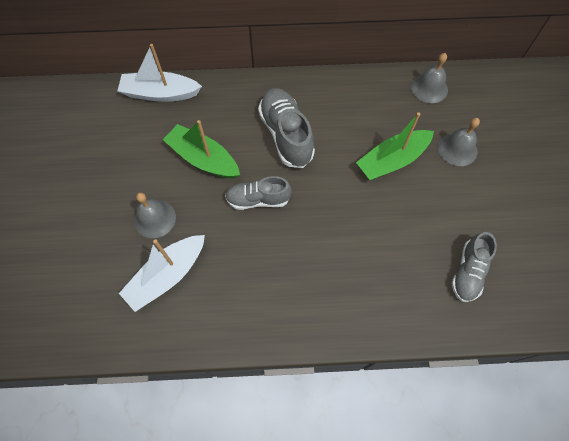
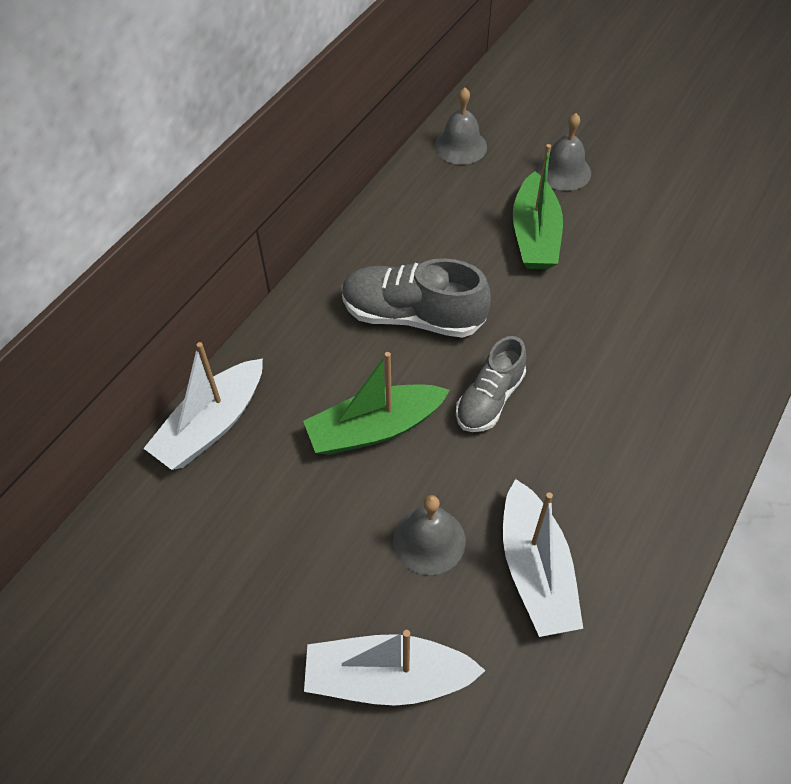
camera: 55 degrees left, 10 degrees down
grey shoe [451,232,497,302] -> none
none -> white boat [304,630,486,706]

